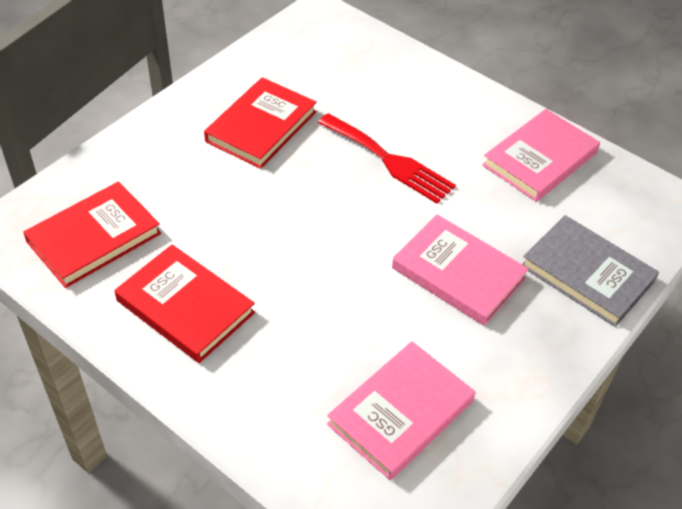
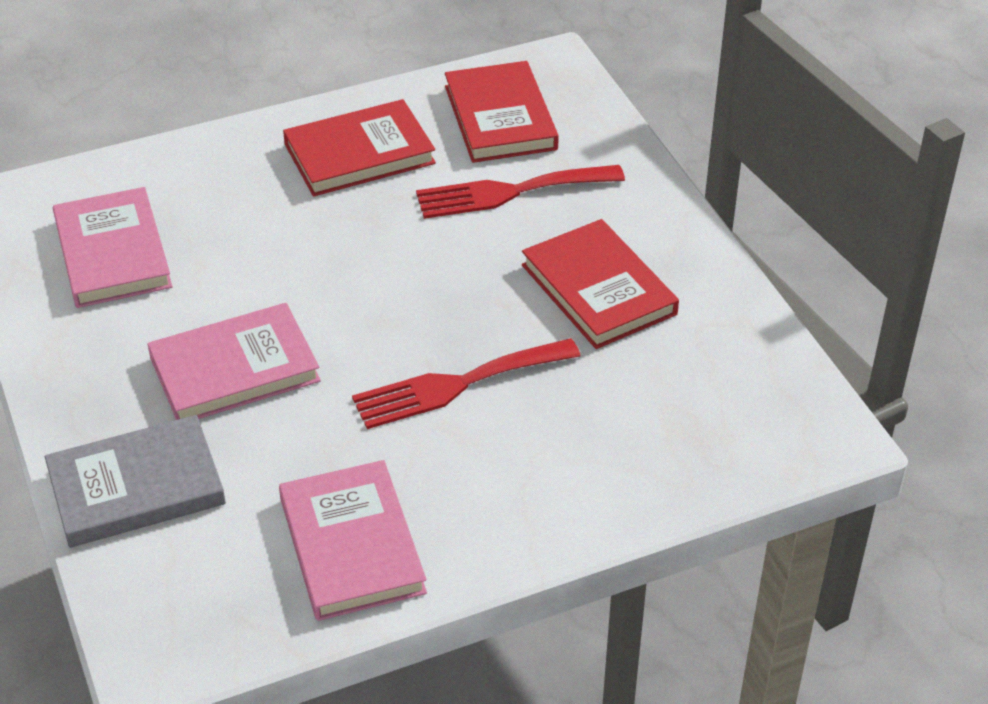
camera: 120 degrees right, 5 degrees down
none -> red fork [416,165,625,219]

